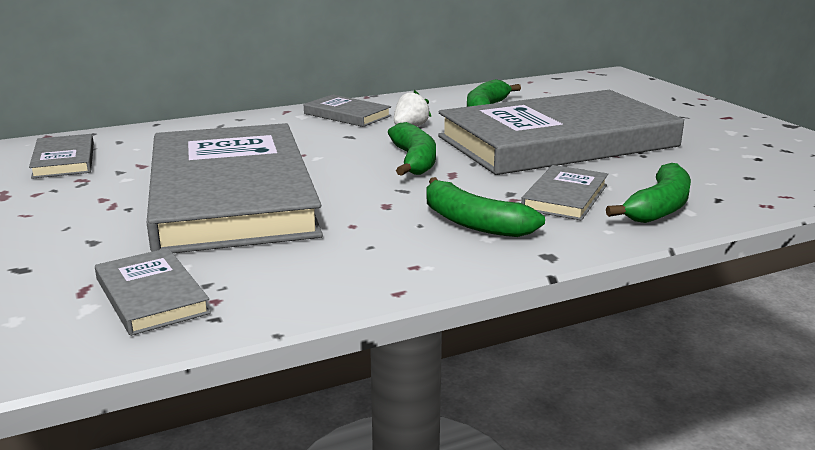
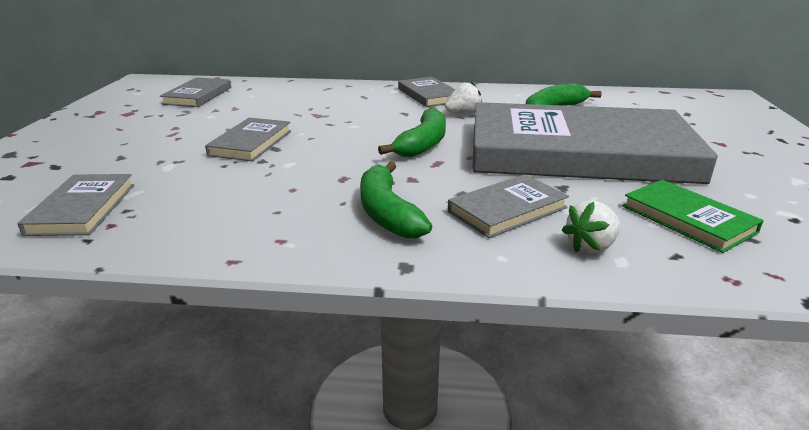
camera: 30 degrees right, 5 degrees up
grey book [147,123,323,253] -> grey book [205,117,291,161], size x0.41
green banana [606,163,691,223] -> white strawberry [562,200,620,253]
none -> green book [623,180,764,253]

